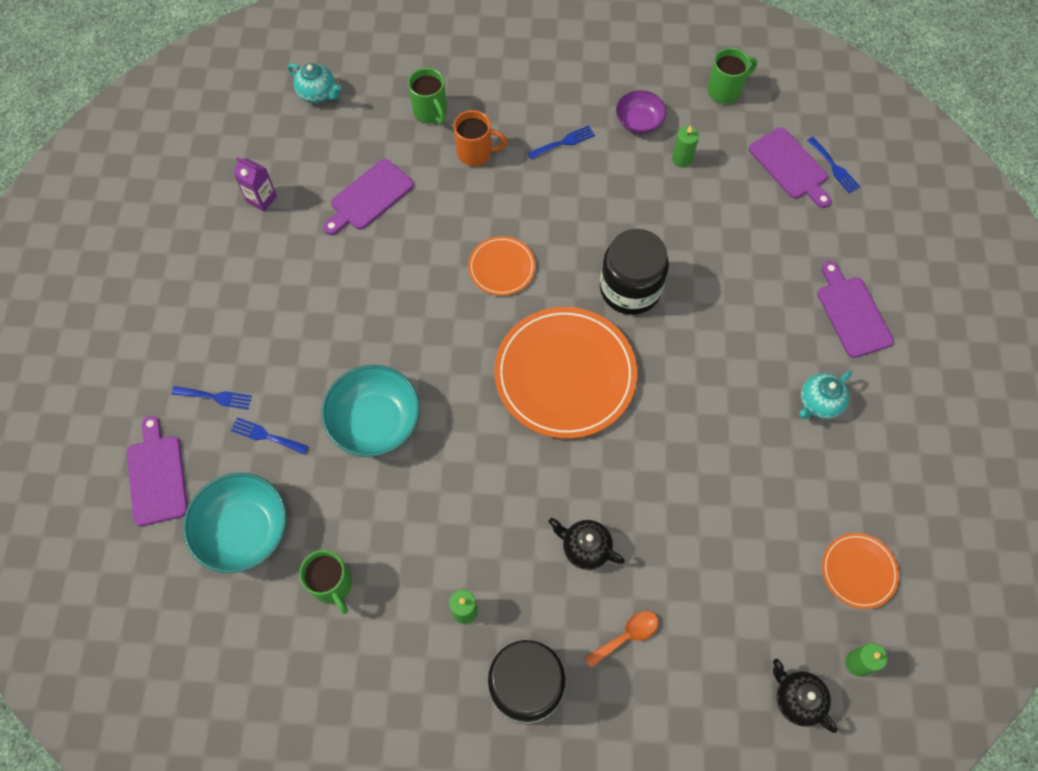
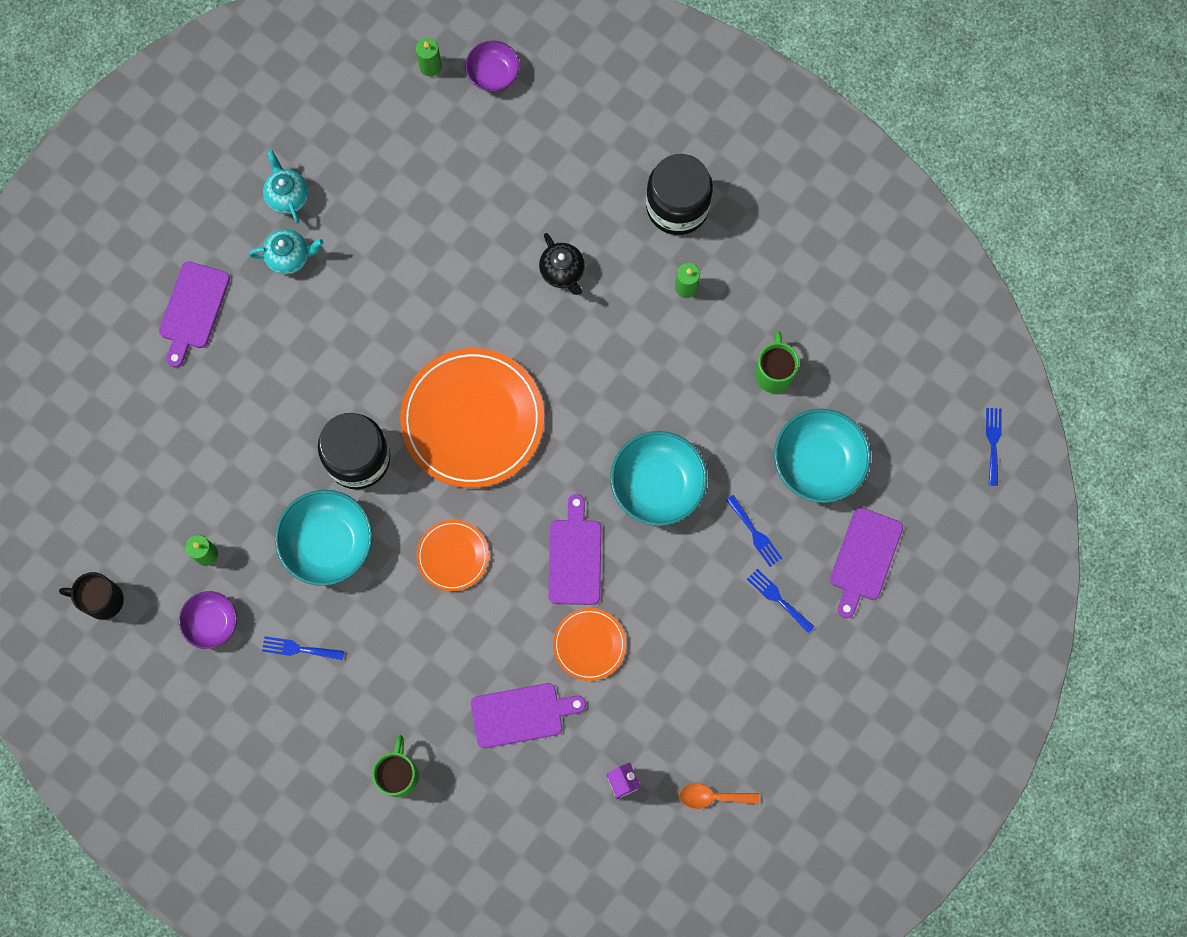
camera: 145 degrees left, 10 degrees up
turquoise teapot [288,63,341,104] -> turquoise teapot moved to [263,150,309,224]
orange mug [454,110,508,166] -> none
orange spoon [584,611,658,668] -> orange spoon moved to [679,783,759,809]
green mug [707,48,757,104] -> black mug [59,572,124,620]
purple cutting board [749,127,831,208] -> purple cutting board moved to [548,494,601,605]
black teapot [773,659,837,733] -> purple bowl [465,41,520,91]
blue fork [807,137,860,193] -> blue fork moved to [986,408,1002,486]
orange plate [822,533,899,609] -> orange plate moved to [553,608,626,681]
none -> turquoise bowl [275,490,373,586]

